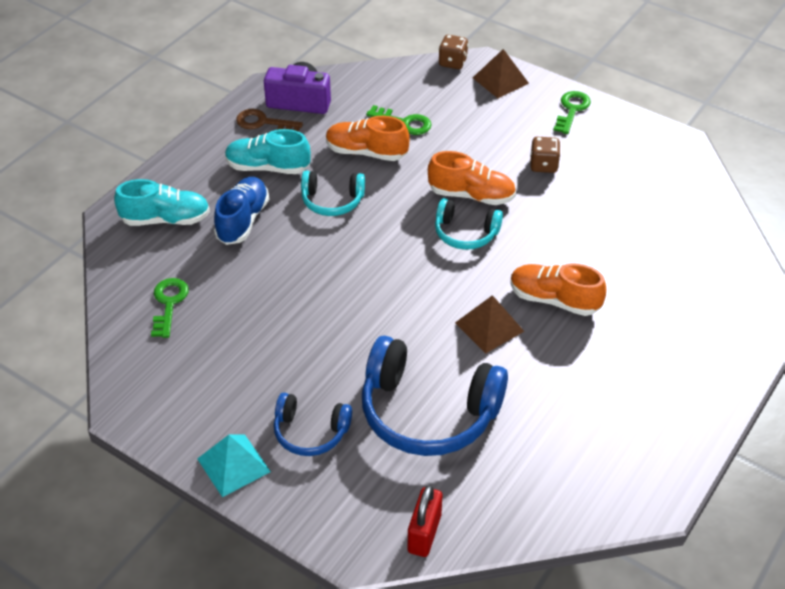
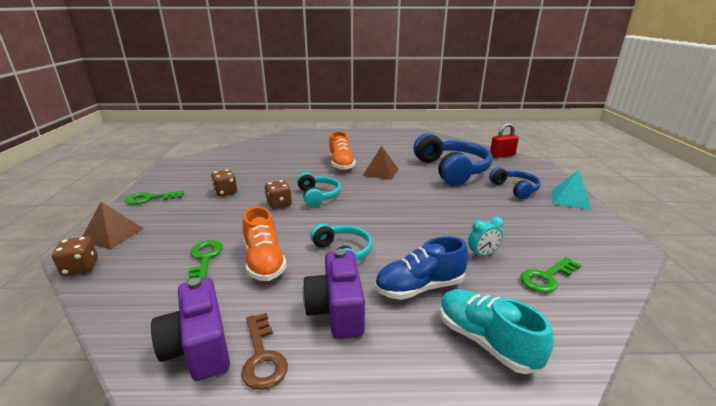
camera: 125 degrees left, 20 degrees down
turquoise shoe [225,129,311,174] -> purple camera [303,249,365,339]
orange shoe [428,151,516,205] -> brown dice [265,180,292,209]
none -> turquoise clock [468,216,503,258]

